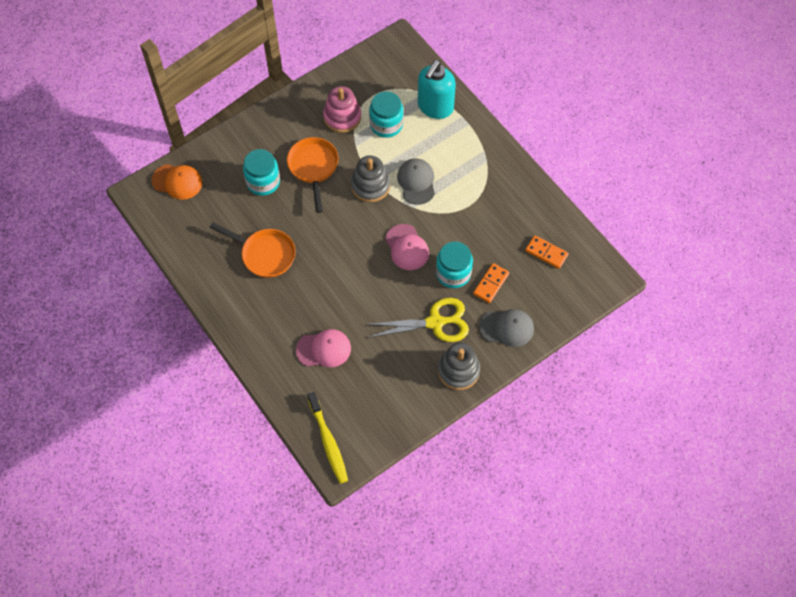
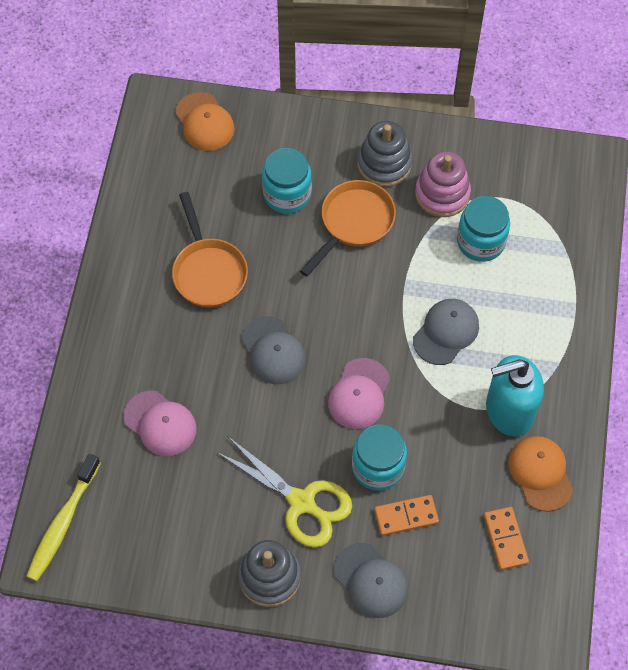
camera: 45 degrees right, 0 degrees up
grey stacking toy [351,155,390,202] -> grey stacking toy moved to [358,121,412,187]
turquoise soap dispenser [418,60,456,119] -> turquoise soap dispenser moved to [486,355,544,436]
none -> grey cap [241,316,306,385]
none -> orange cap [508,436,573,512]

